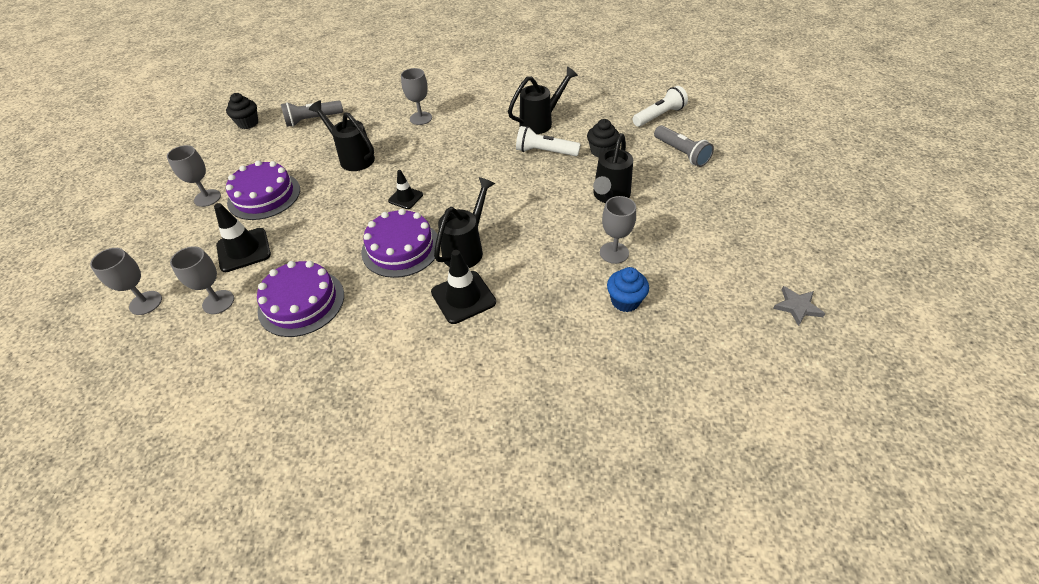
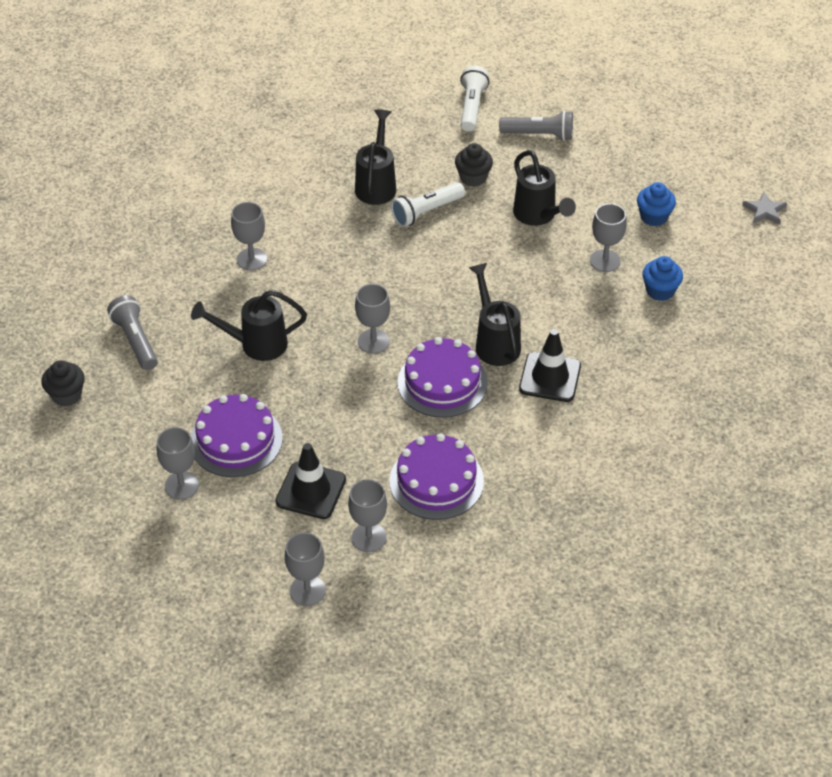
camera: 50 degrees left, 0 degrees up
grey flashlight [281,100,343,127] -> grey flashlight turned 135 degrees clockwise [107,295,158,370]
black traffic cone [388,170,423,209] -> grey goblet [355,284,390,354]
none -> blue cupcake [637,182,676,226]

